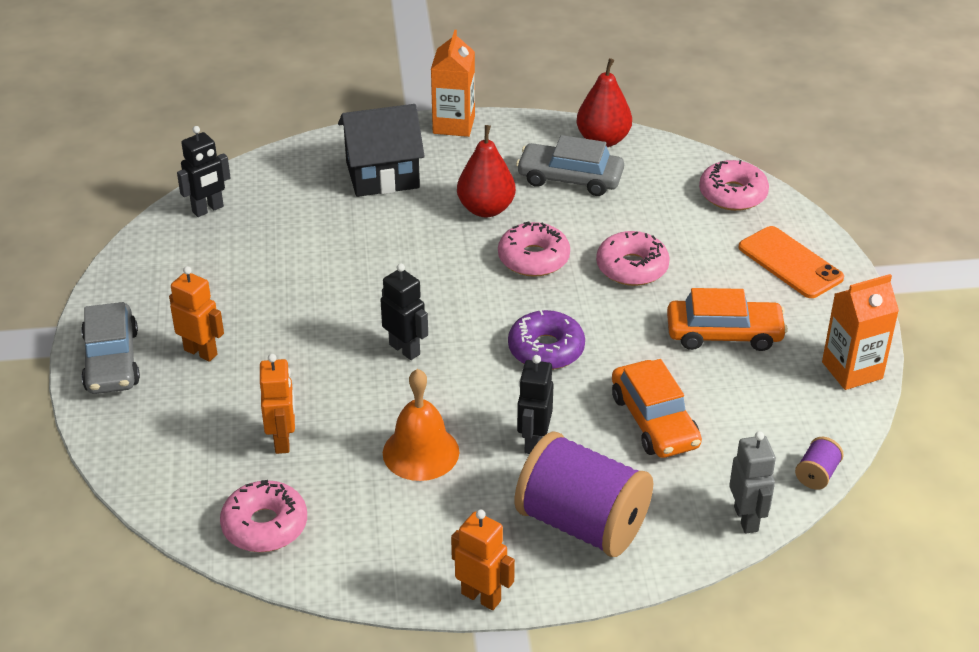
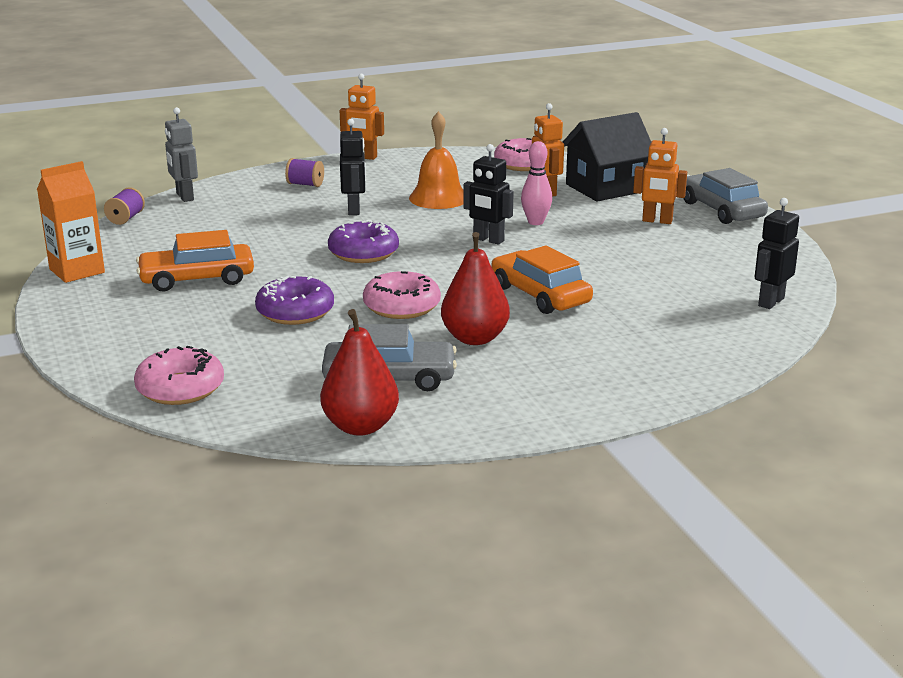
camera: 165 degrees right, 15 degrees down
black house [338,104,425,197] -> black house moved to [563,112,651,202]
orange carton [431,30,475,137] -> none
purple spool [515,432,653,557] -> purple spool [285,158,324,187], size x0.40
pink donut [596,231,670,286] -> purple donut [255,275,334,325]
orange car [612,359,702,458] -> orange car moved to [491,245,593,314]
orange phone [738,226,844,298] -> none
none -> pink bowling pin [521,141,552,225]

